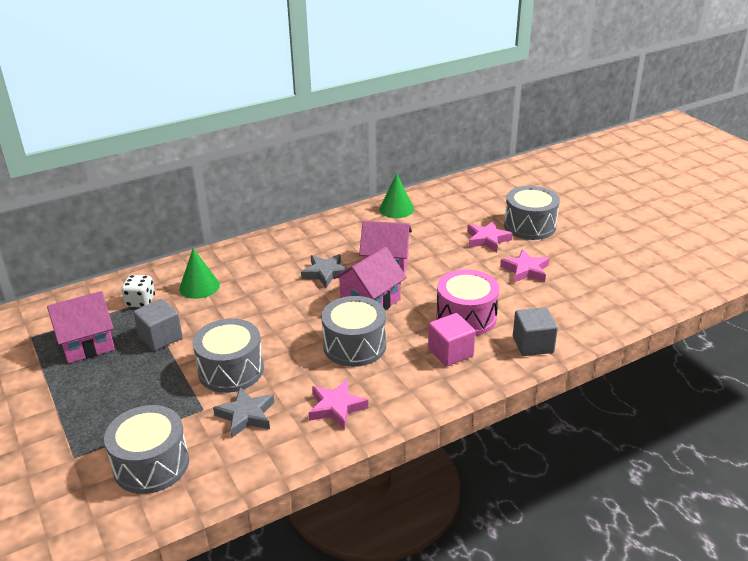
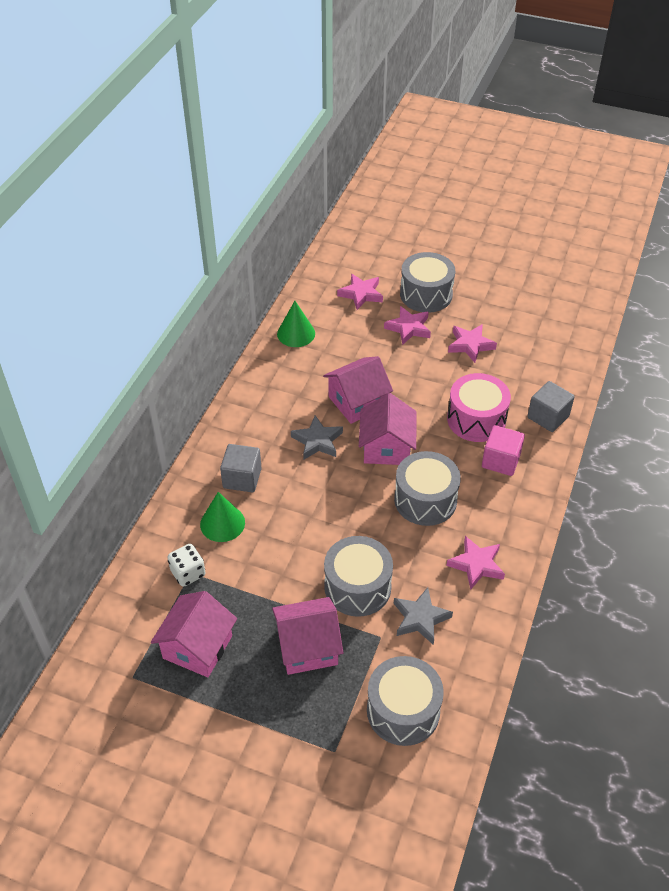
camera: 40 degrees left, 15 degrees up
grey cube [133,299,183,351] -> grey cube moved to [220,444,262,492]
none -> pink house [272,597,343,675]
none -> pink star [337,274,383,310]

